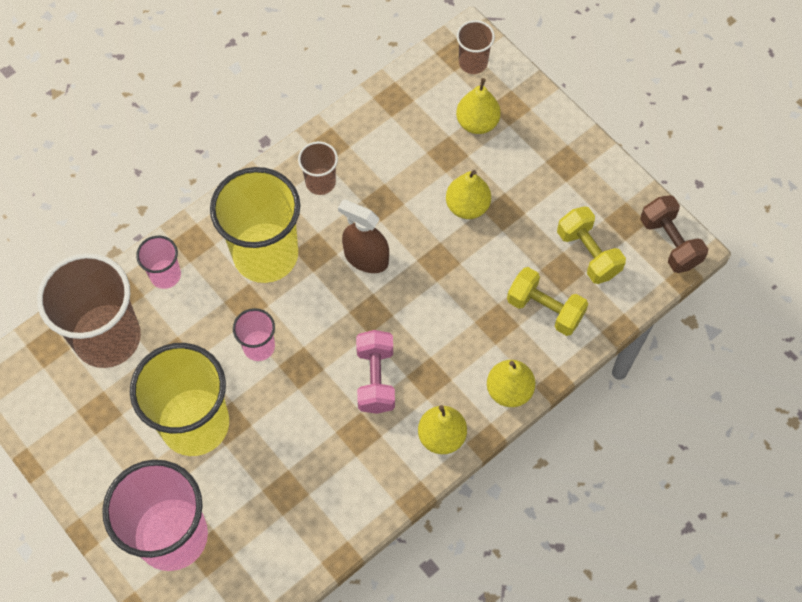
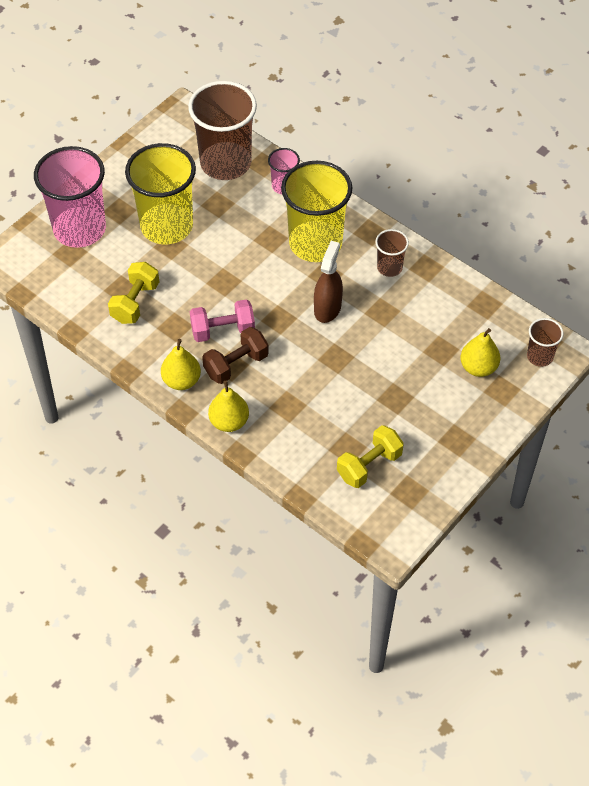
camera: 80 degrees right, 10 degrees down
pink cup [233,308,275,361] -> none
yellow pear [446,170,491,219] -> none
yellow dumbbell [507,267,588,336] -> yellow dumbbell moved to [108,262,159,324]
brown dumbbell [640,195,708,273] -> brown dumbbell moved to [202,327,269,384]

